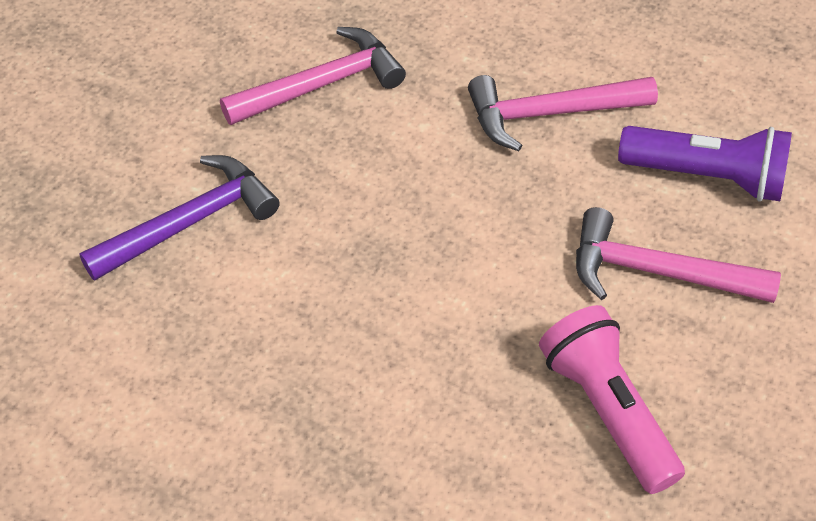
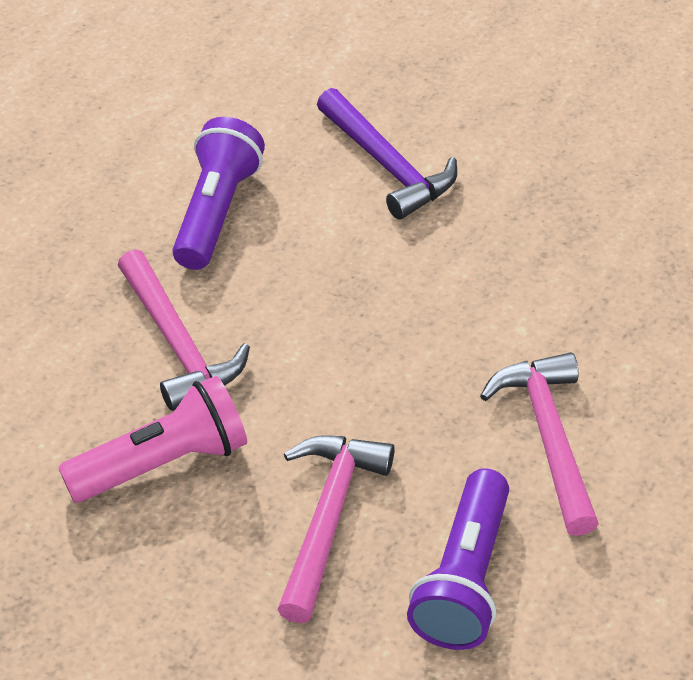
camera: 90 degrees right, 5 degrees down
pink hammer [220,27,406,125] -> pink hammer moved to [118,249,250,411]
none -> purple flashlight [172,117,265,270]

